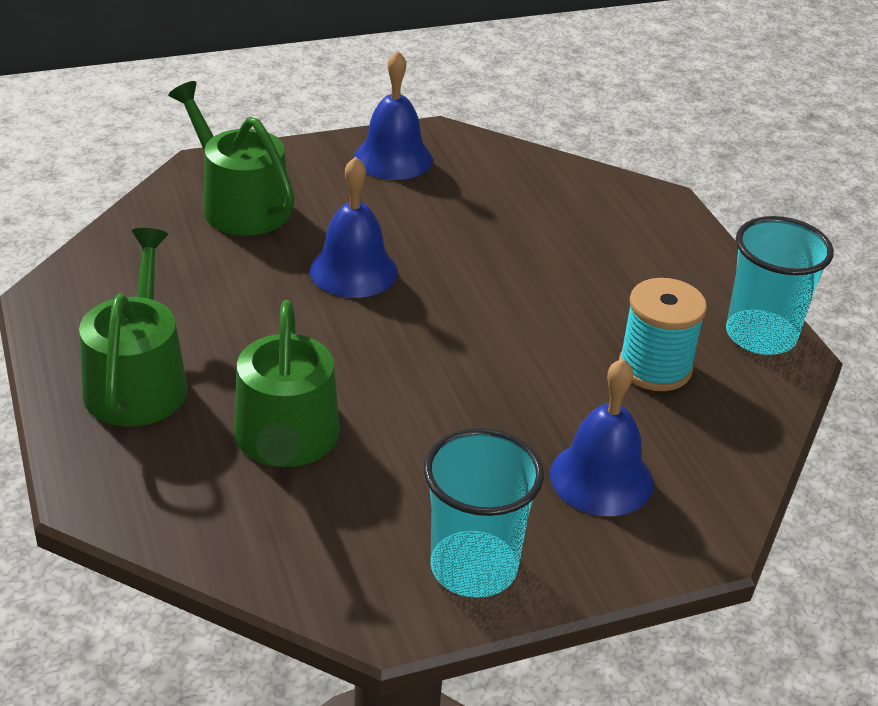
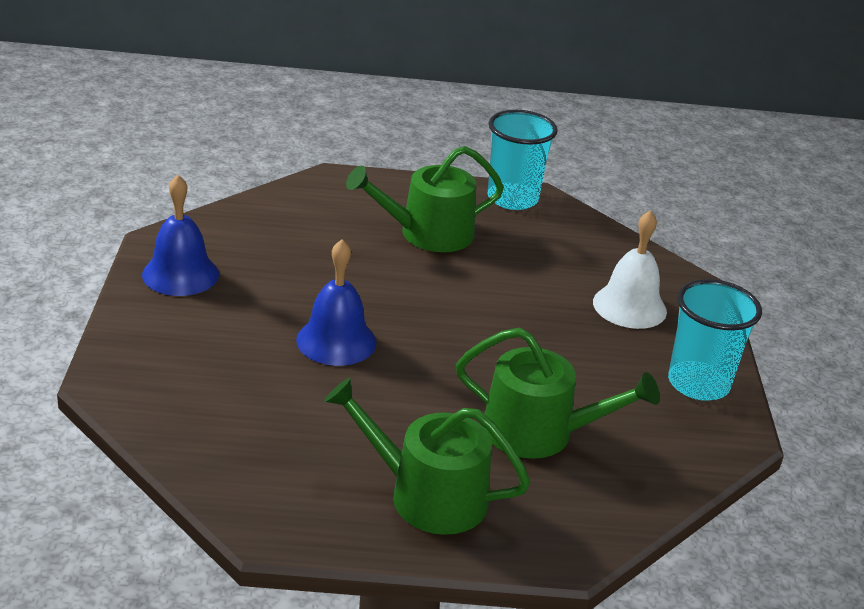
camera: 70 degrees left, 5 degrees down
green watering can [168,81,295,236] -> green watering can moved to [346,146,504,252]
blue bell [550,358,654,516] -> white bell [593,210,667,329]
turquoise spool [619,278,707,391] -> none

